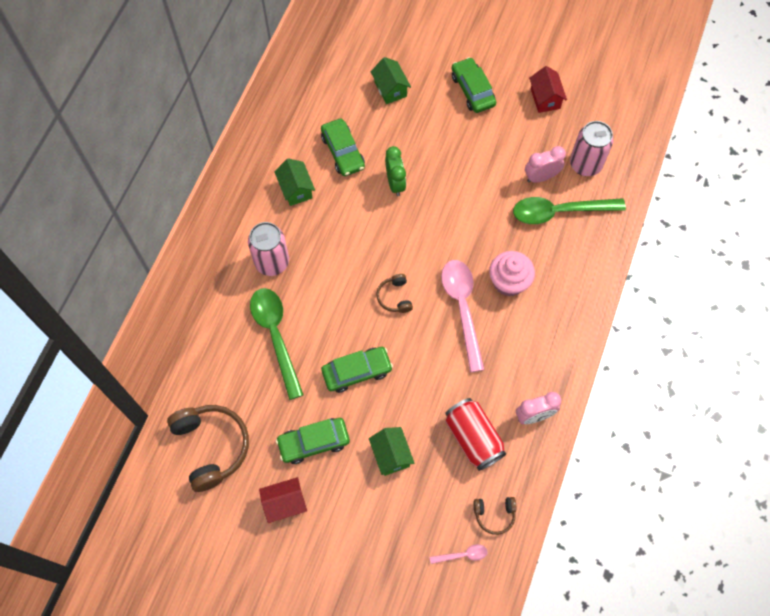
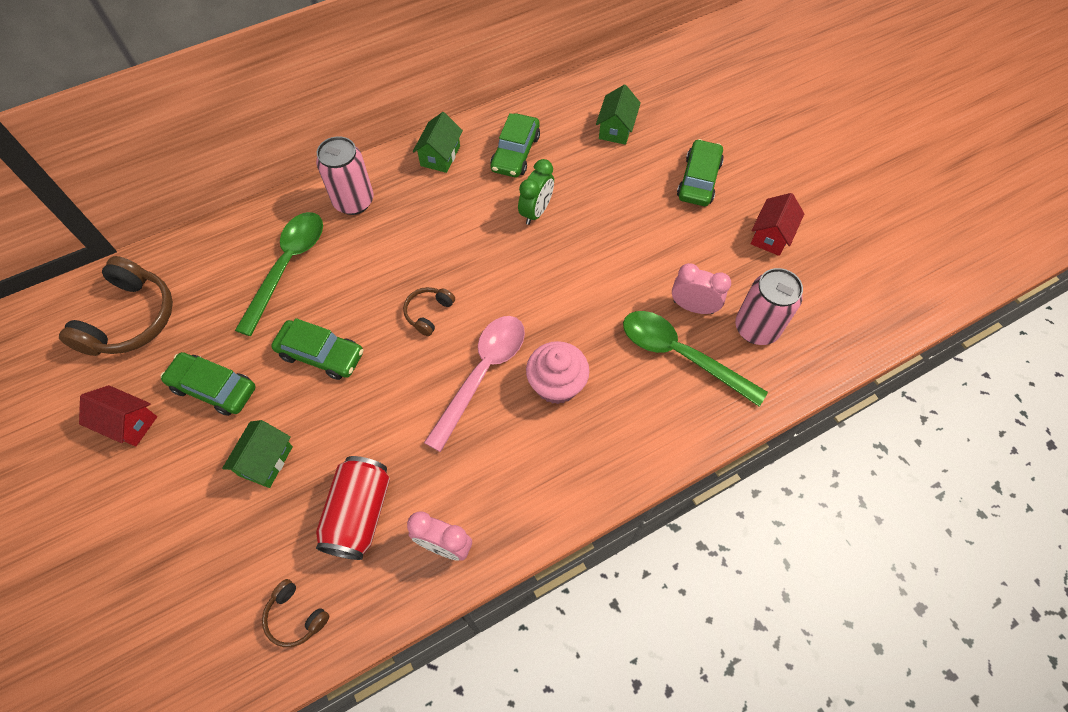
camera: 40 degrees right, 5 degrees down
pink spoon [430,544,487,564] -> none

